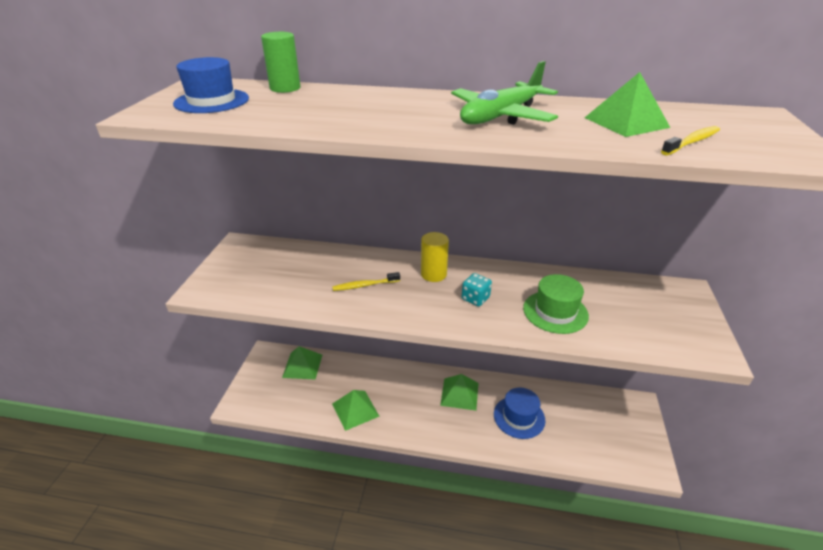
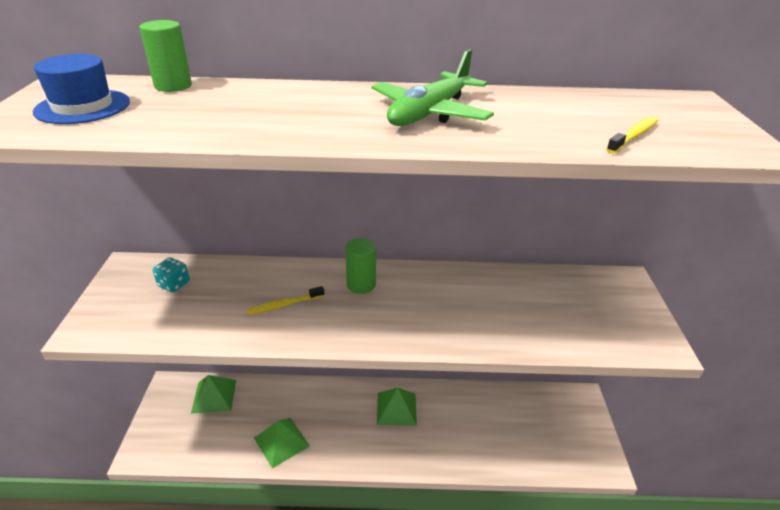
camera: 10 degrees left, 0 degrees up
yellow cylinder [421,232,449,282] -> green cylinder [345,238,376,294]
turquoise dice [462,273,492,306] -> turquoise dice moved to [153,257,190,292]
blue hat [494,388,545,439] -> none
green hat [523,274,589,334] -> none
green pyramid [585,72,670,137] -> none

